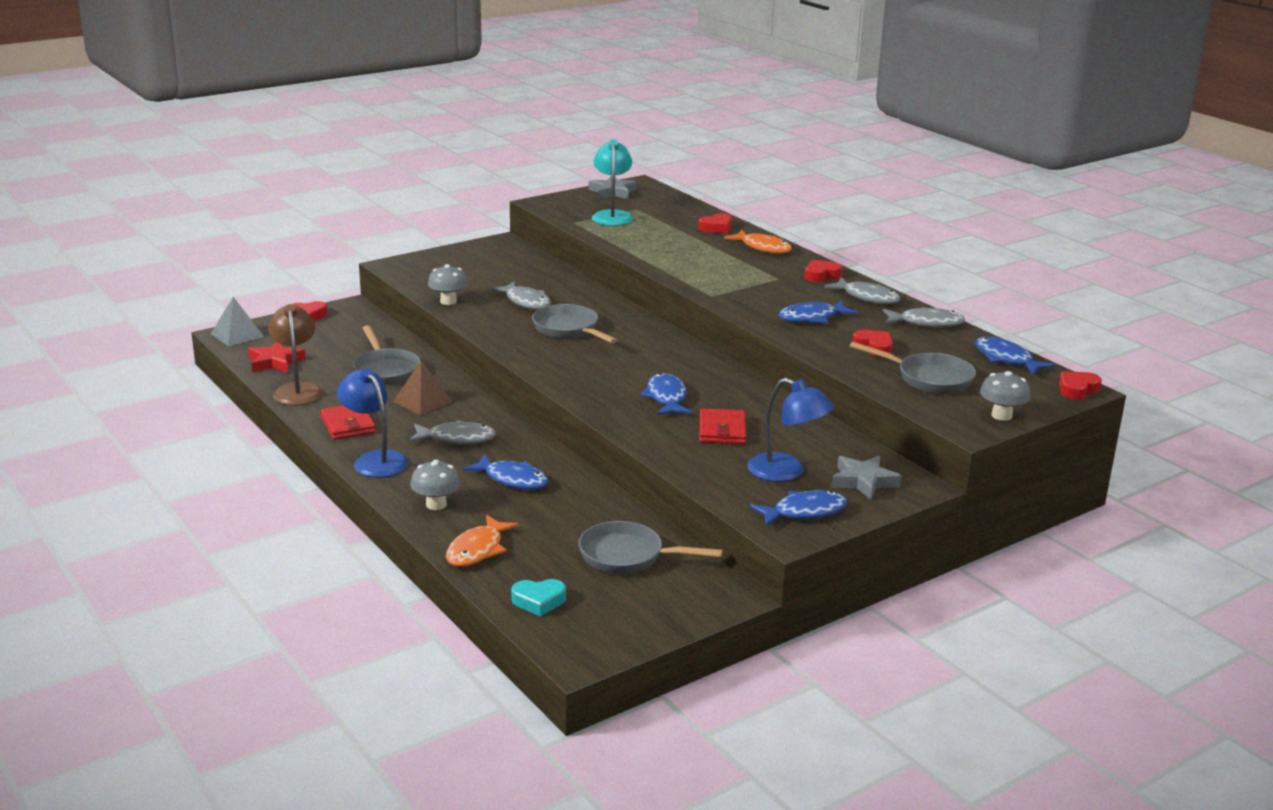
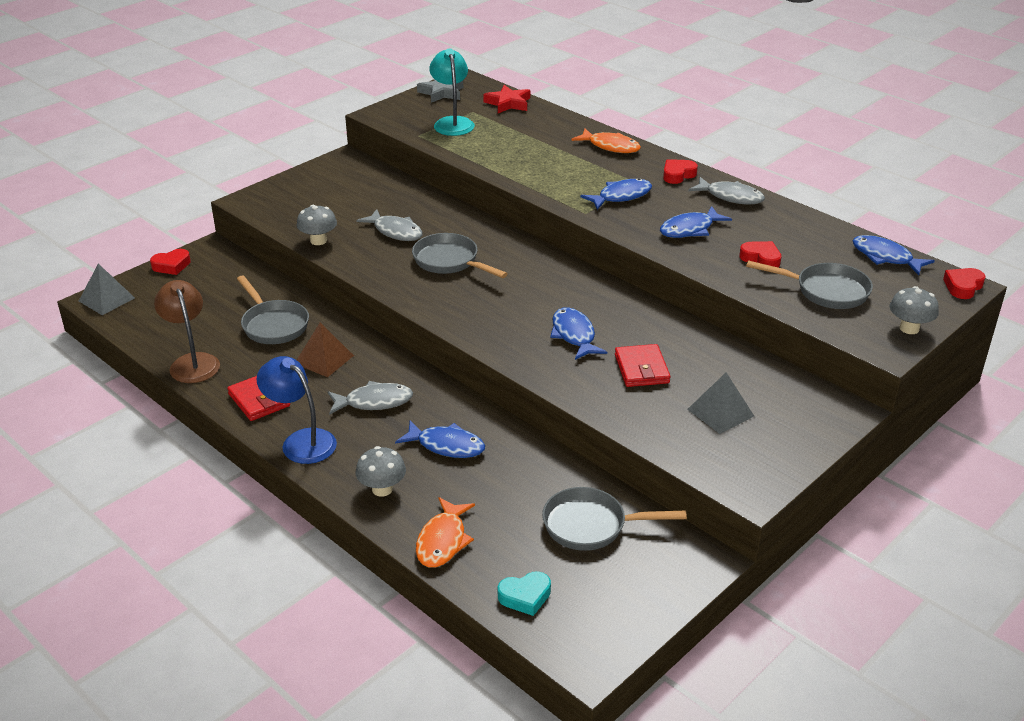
camera: 10 degrees left, 10 degrees up
red star [248,342,306,373] -> red star moved to [483,85,530,113]
red heart [698,213,732,233] -> none
blue lamp [747,378,834,482] -> grey pyramid [687,373,754,434]
blue fish [750,490,848,526] -> blue fish moved to [580,178,652,210]
grey star [831,456,902,500] -> none
grey fish [883,307,965,327] -> none

